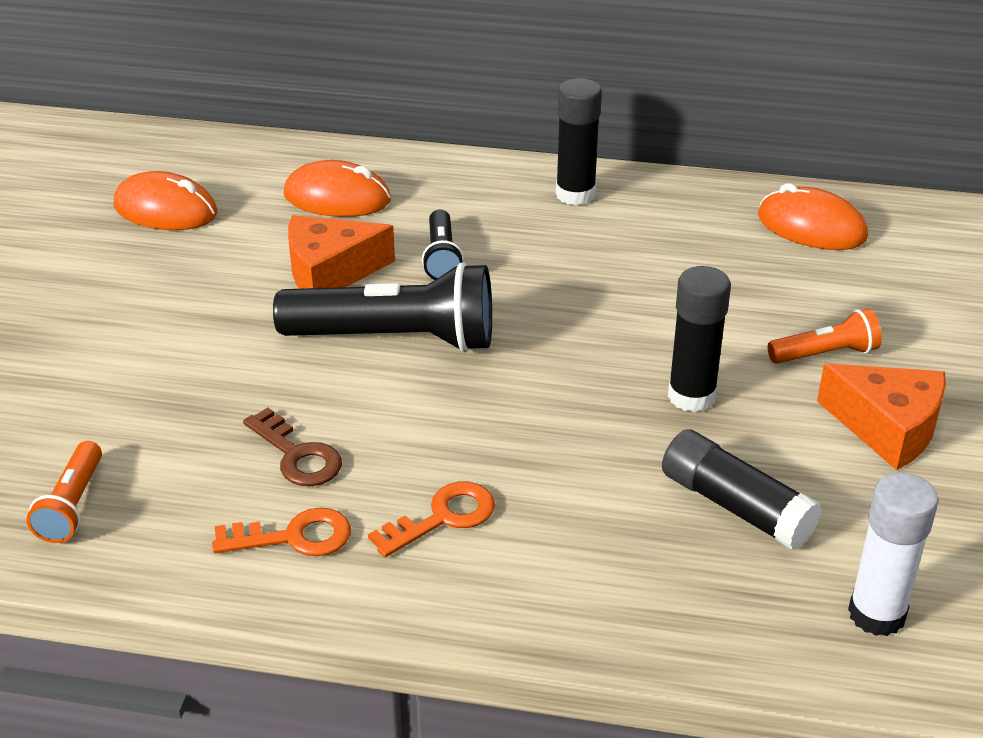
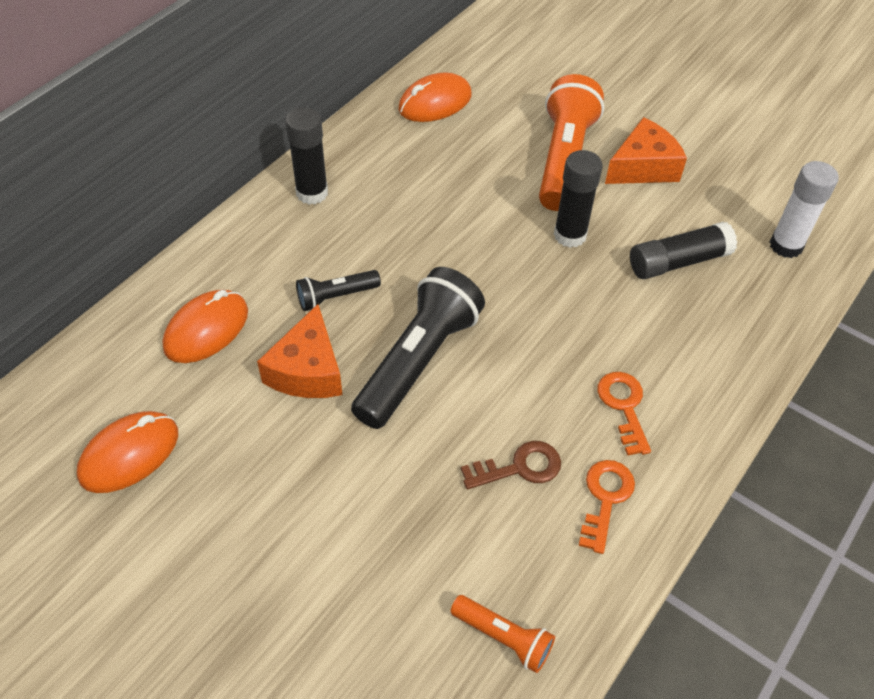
camera: 65 degrees left, 15 degrees up
black flashlight [422,209,464,280] -> black flashlight turned 135 degrees clockwise [296,270,381,311]
orange flashlight [767,309,882,364] -> orange flashlight [539,74,604,211], size x1.99

